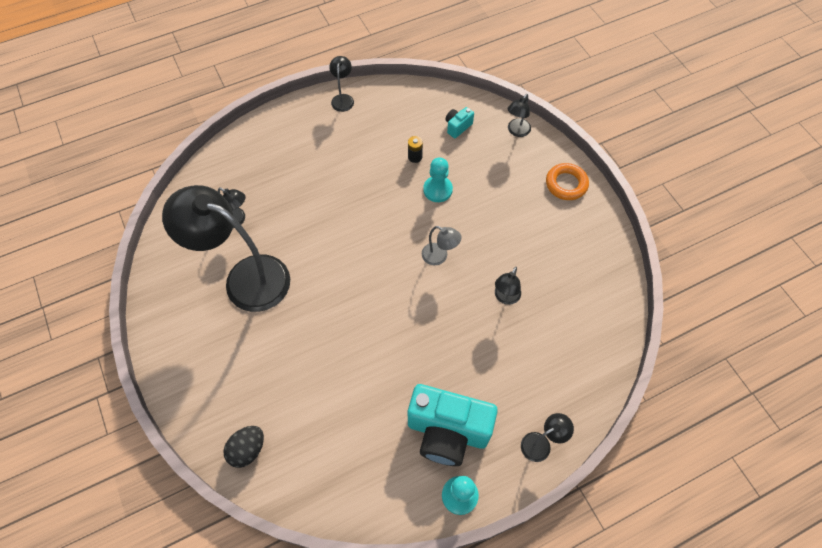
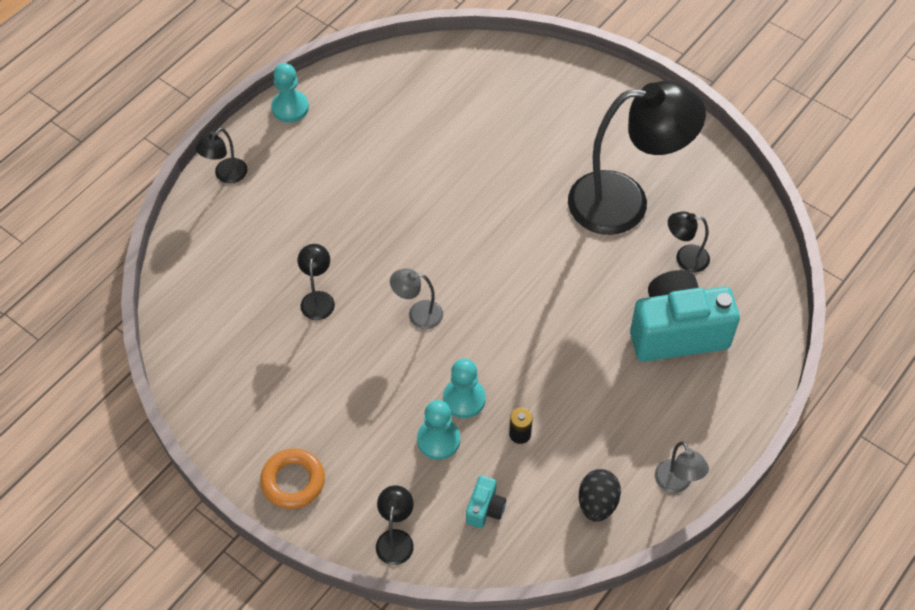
camera: 155 degrees right, 5 degrees down
black egg [223,426,264,468] -> black egg moved to [579,469,621,522]
black lamp [329,56,354,112] -> grey lamp [655,441,709,493]
turquoise camera [408,384,498,466] -> turquoise camera moved to [630,270,740,362]
none -> turquoise pawn [417,400,460,460]

